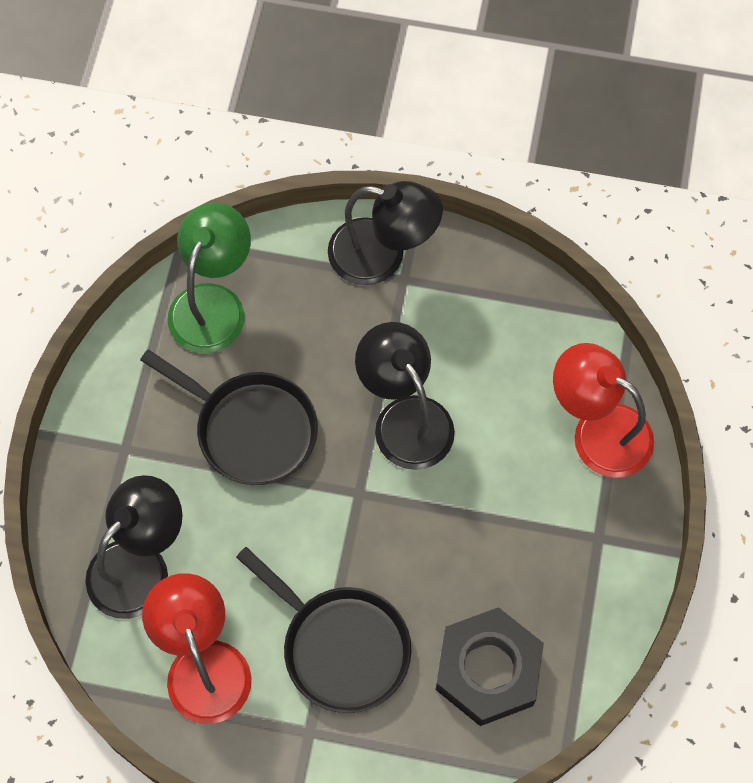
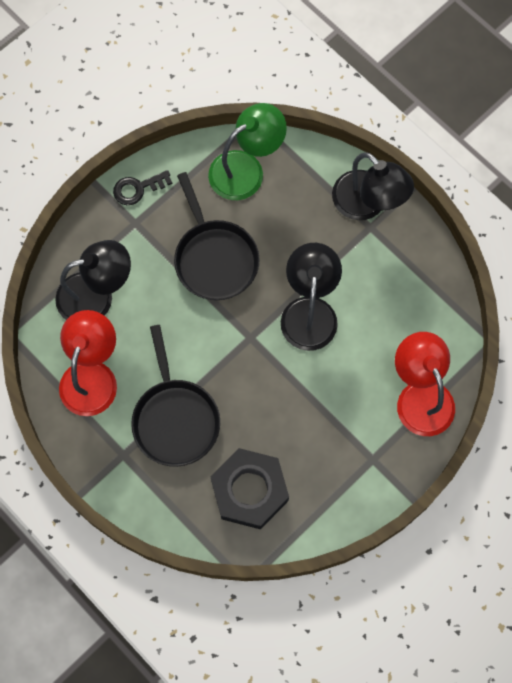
camera: 35 degrees right, 5 degrees up
none -> black key [113,170,173,205]

